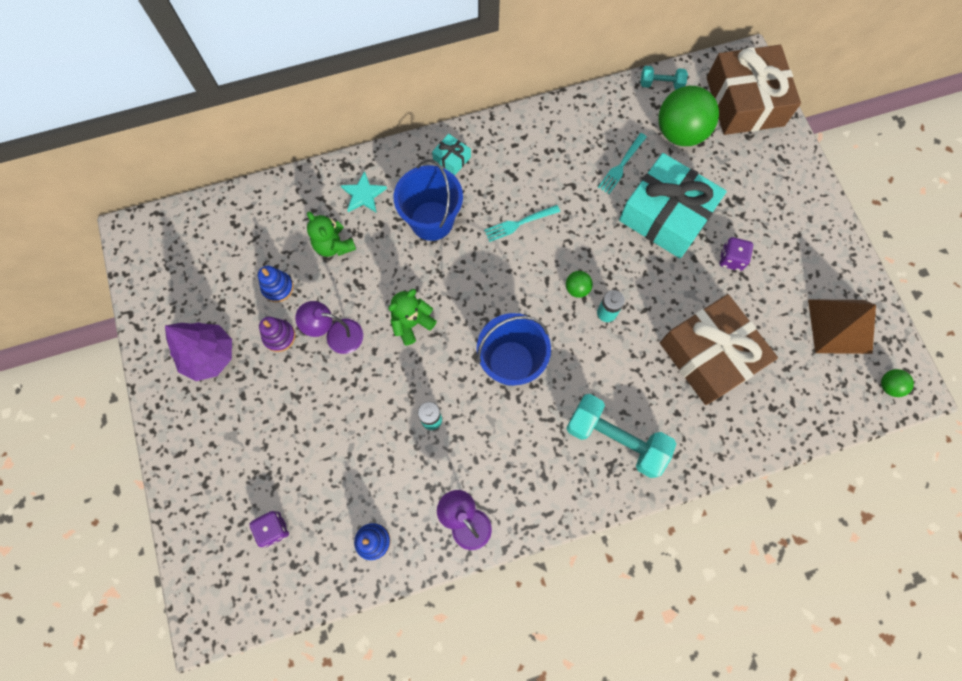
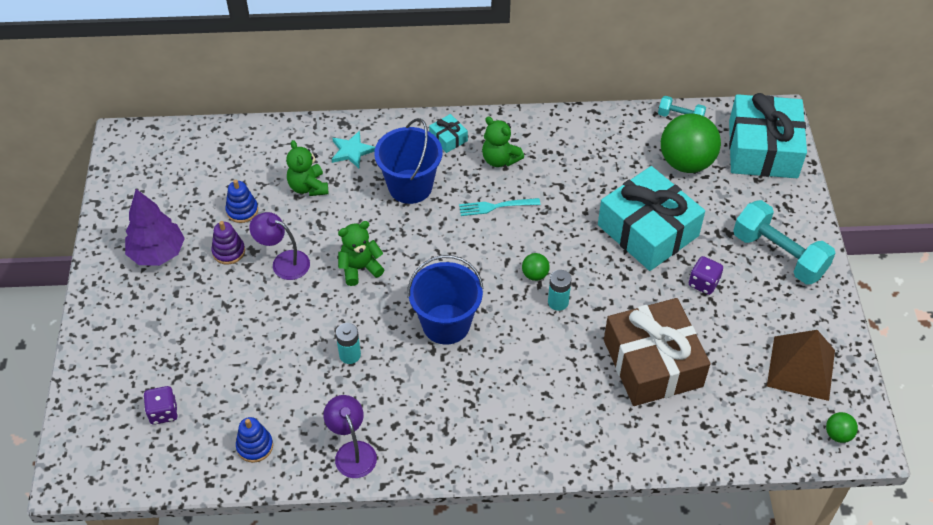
camera: 15 degrees right, 20 degrees down
turquoise dumbbell [566,394,676,478] -> turquoise dumbbell moved to [733,200,836,285]
turquoise fork [598,133,647,194] -> none
brown gift [707,45,801,135] -> turquoise gift [729,93,807,178]
none -> green teddy bear [482,117,524,167]

